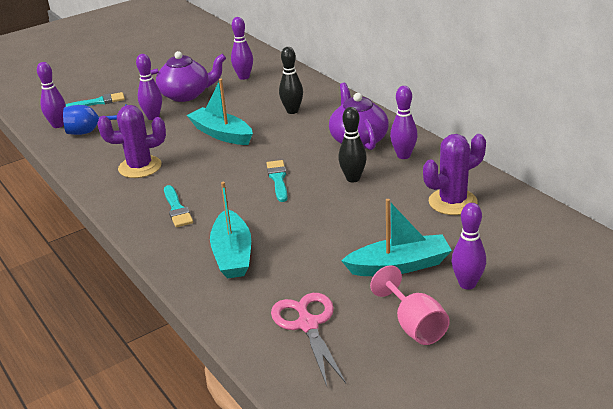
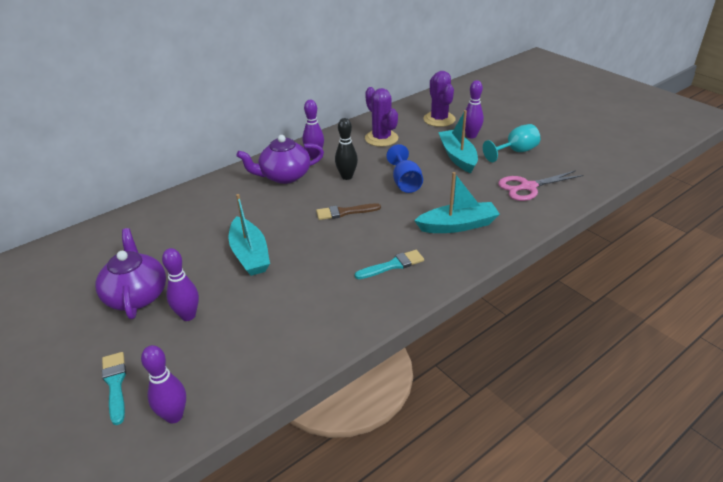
camera: 95 degrees left, 5 degrees up
blue goblet [63,104,127,135] -> blue goblet moved to [386,144,423,193]
purple cactus [97,105,166,178] -> purple cactus moved to [423,71,456,127]
turquoise boat [187,79,253,145] -> turquoise boat turned 60 degrees counterclockwise [229,194,270,276]
purple bowling pin [231,17,253,80] -> none
turquoise brush [267,160,288,202] -> brown brush [316,203,381,220]
black bowling pin [279,47,303,114] -> none
pink goblet [370,265,450,345] -> turquoise goblet [483,124,540,162]

